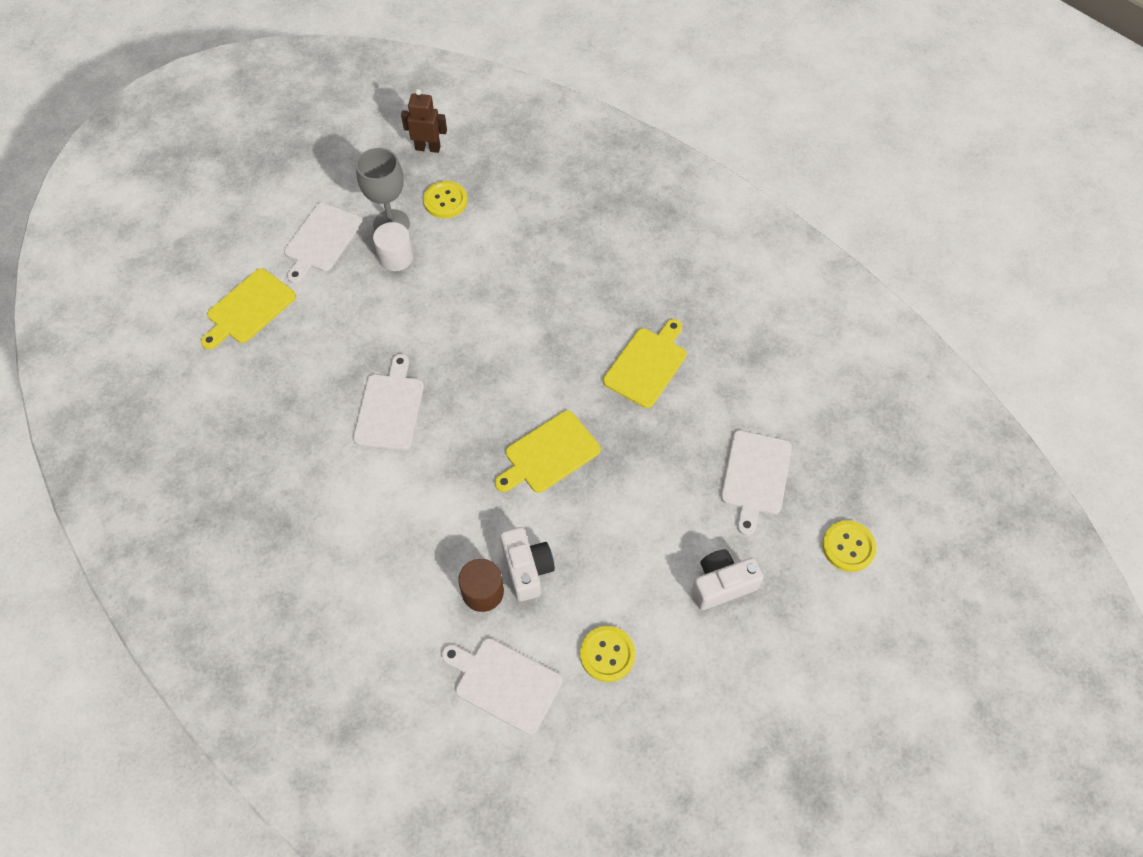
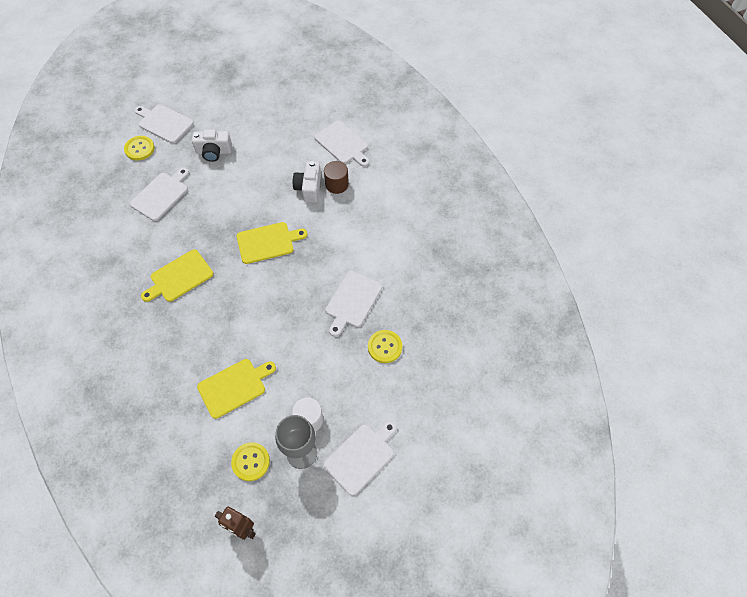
camera: 160 degrees left, 0 degrees up
yellow cutting board [201,268,296,350] -> yellow cutting board moved to [197,359,276,419]
yellow button [580,626,635,682] -> yellow button moved to [368,330,402,363]
none -> white cutting board [135,104,193,143]

